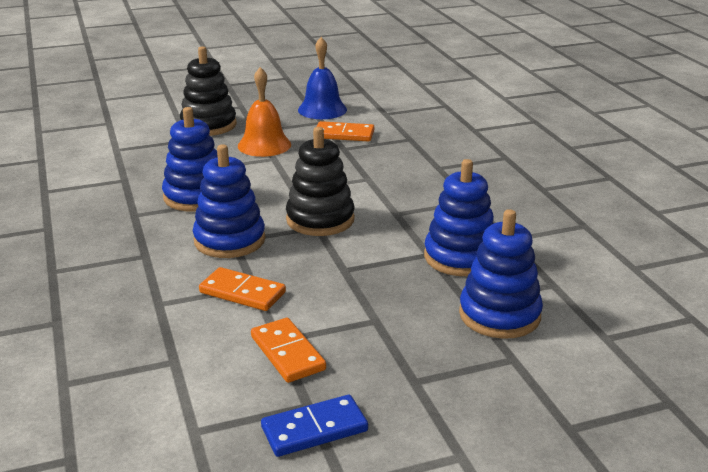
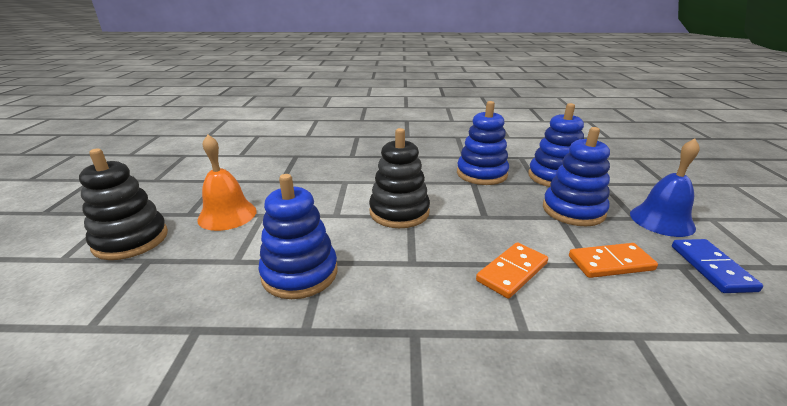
camera: 70 degrees left, 0 degrees up
blue stacking toy [193,144,265,258] -> blue stacking toy moved to [543,127,610,226]
blue bell [298,37,347,119] -> blue bell moved to [630,138,700,237]
orange domino [317,121,374,142] -> none

